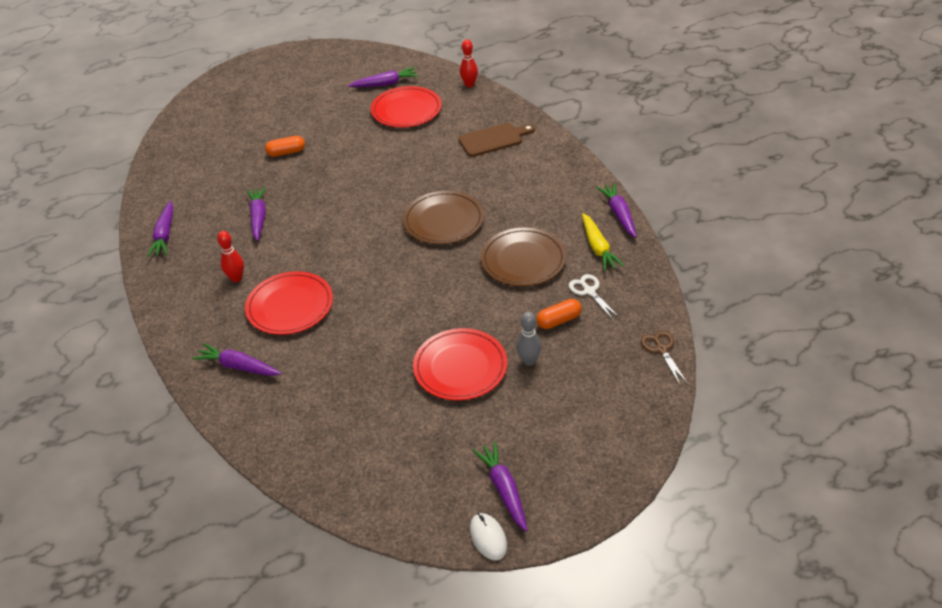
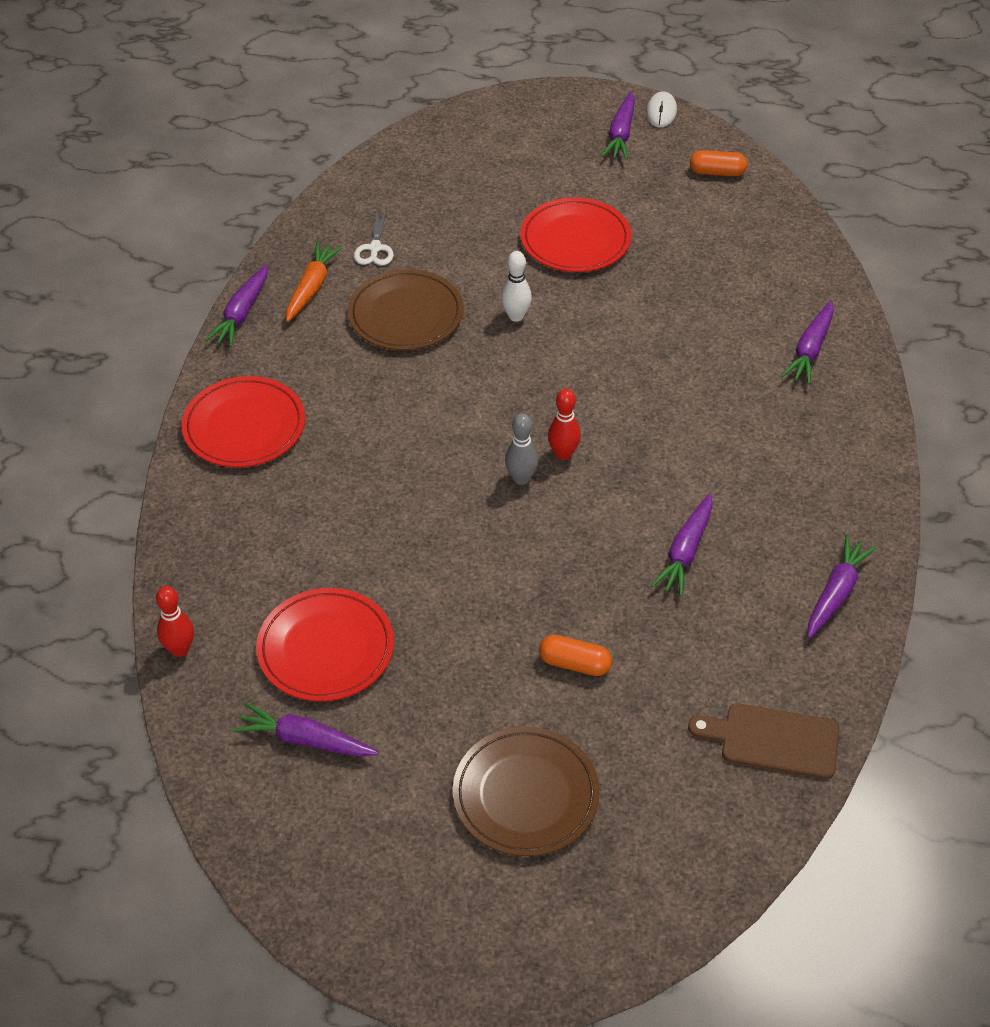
camera: 150 degrees left, 5 degrees up
purple carrot [192,343,282,376] -> purple carrot turned 60 degrees clockwise [782,301,834,384]
red bowling pin [217,231,244,282] -> red bowling pin moved to [548,389,581,460]
red plate [245,271,333,335] -> red plate moved to [181,376,305,467]
brown plate [403,191,484,244] -> brown plate moved to [453,727,600,856]
brown cutting board [458,123,535,157] -> brown cutting board moved to [688,703,839,779]
grey bowling pin [516,312,542,366] -> grey bowling pin moved to [505,414,538,485]
orange capsule [536,299,582,329] -> orange capsule moved to [690,150,747,176]
yellow carrot [582,213,624,271] -> orange carrot [286,242,343,322]
brown scissors [641,331,688,385] -> none
none -> white bowling pin [501,251,532,322]

